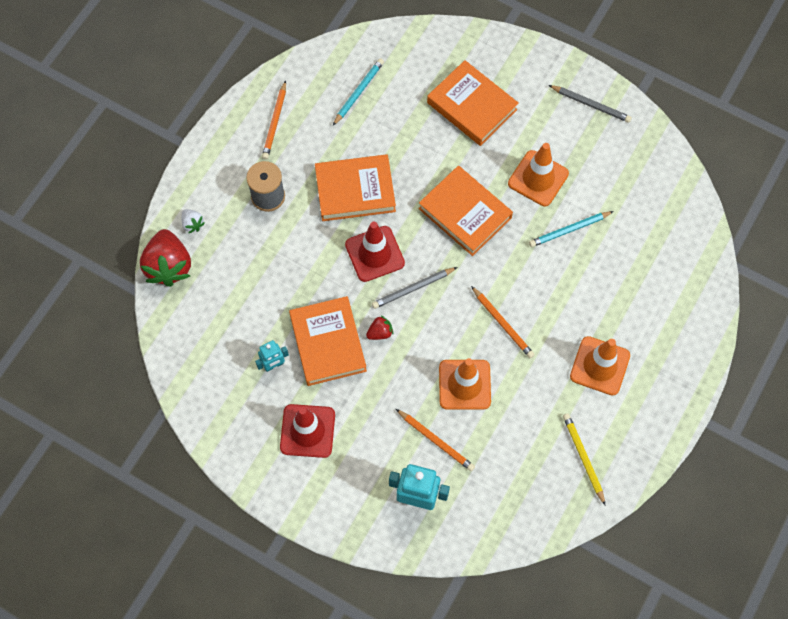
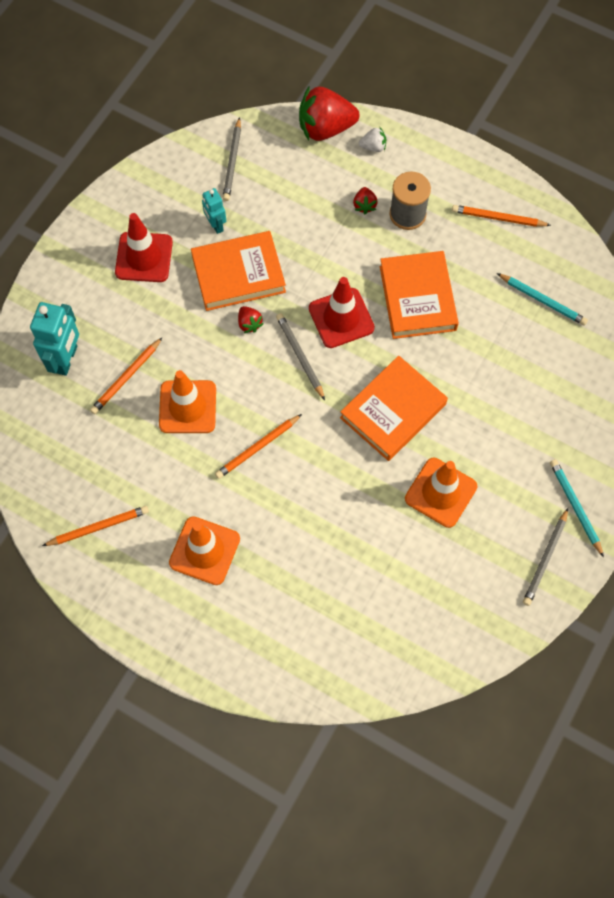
camera: 90 degrees right, 0 degrees up
white strawberry [181,209,205,233] -> white strawberry turned 150 degrees counterclockwise [359,127,386,152]
orange book [427,60,519,146] -> none
turquoise pencil [529,211,614,247] -> turquoise pencil moved to [550,459,604,557]
yellow pencil [563,413,605,505] -> orange pencil [42,506,149,546]
none -> grey pencil [223,117,241,201]
none -> red strawberry [353,187,378,215]

